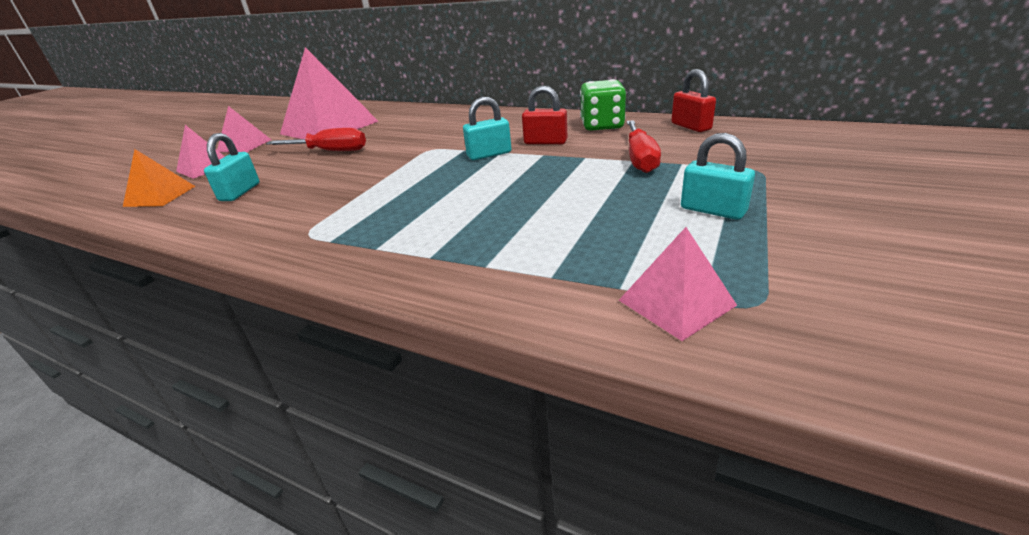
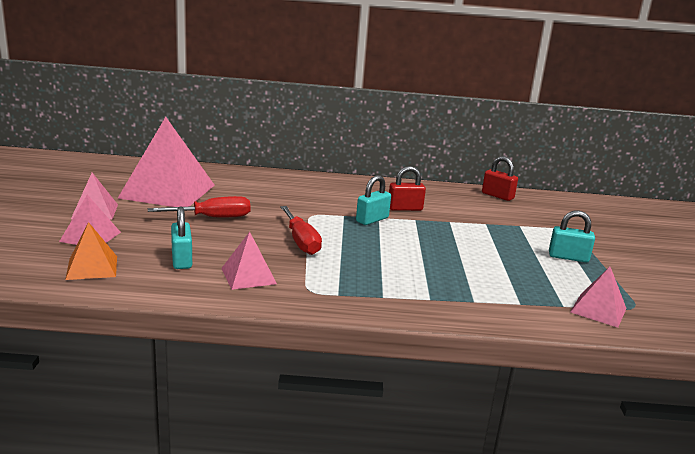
camera: 30 degrees left, 10 degrees down
green dice [580,79,626,131] -> none
red screwdriver [626,120,661,173] -> red screwdriver moved to [280,206,322,255]
none -> pink pyramid [221,232,277,290]

